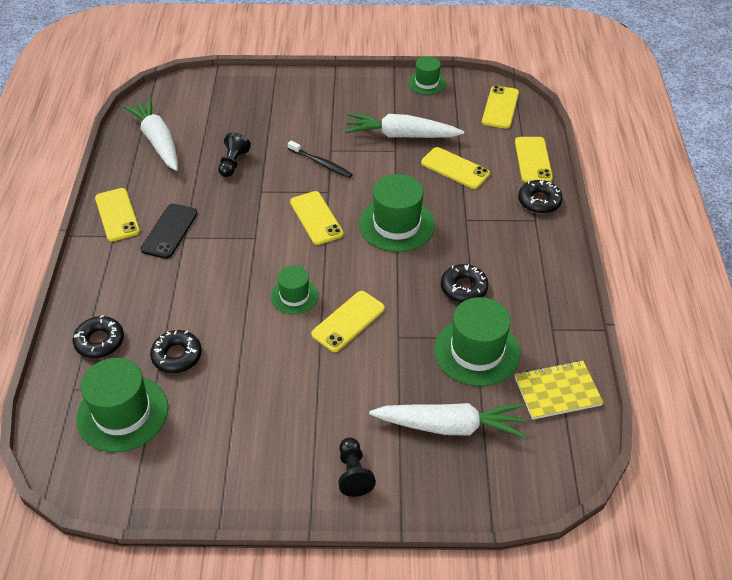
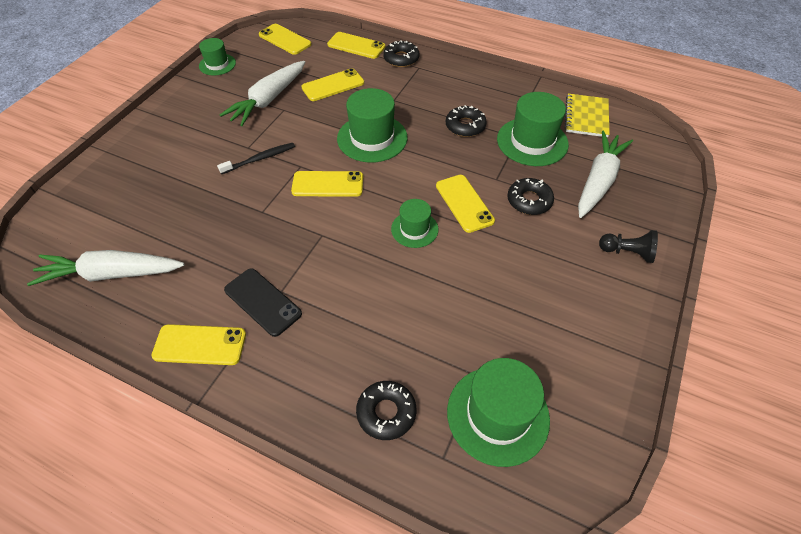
camera: 65 degrees left, 5 degrees up
black donut [150,330,202,373] -> black donut moved to [507,178,554,215]
black pawn [218,133,251,177] -> none

